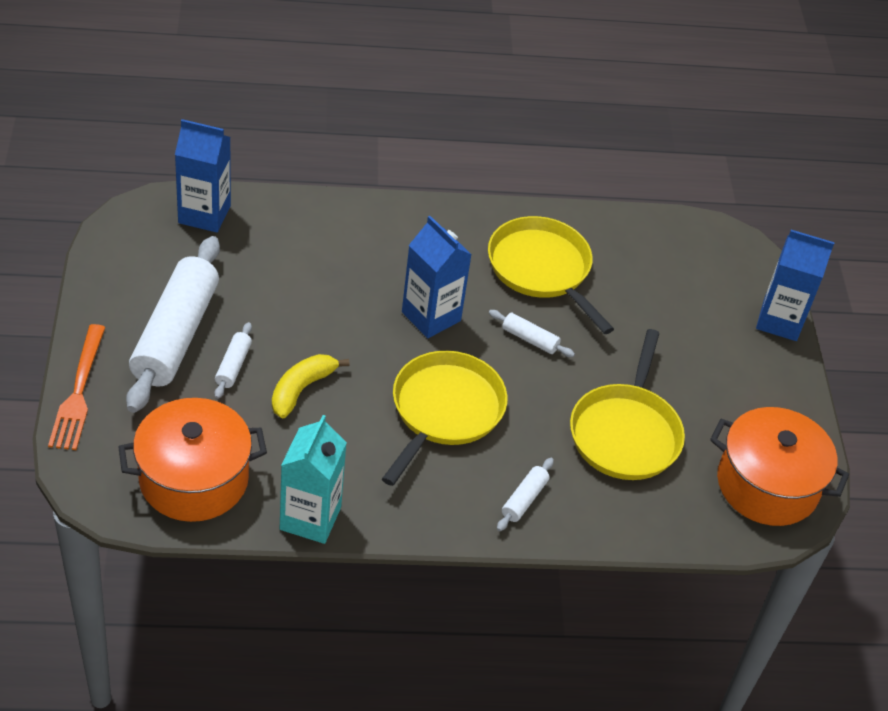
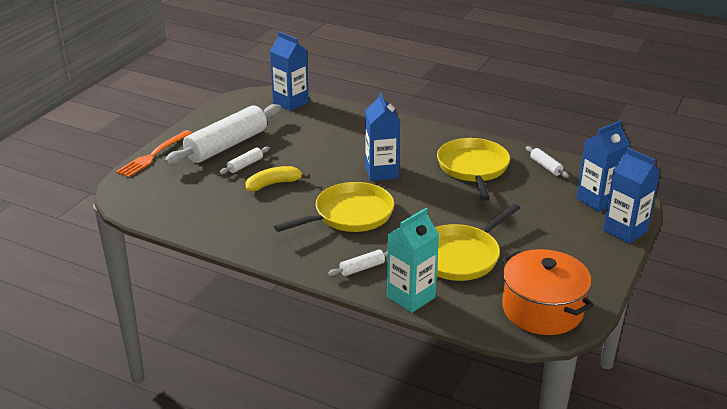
camera: 35 degrees right, 15 degrees down
orange pot [118,398,267,522] -> none
turquoise carton [280,415,347,544] -> turquoise carton moved to [387,208,439,313]
white rolling pin [489,310,575,357] -> white rolling pin moved to [526,146,569,178]
none -> blue carton [577,120,630,212]

